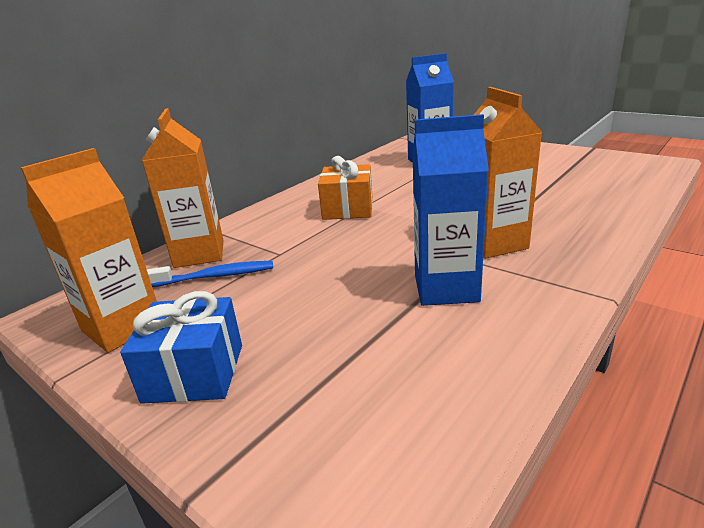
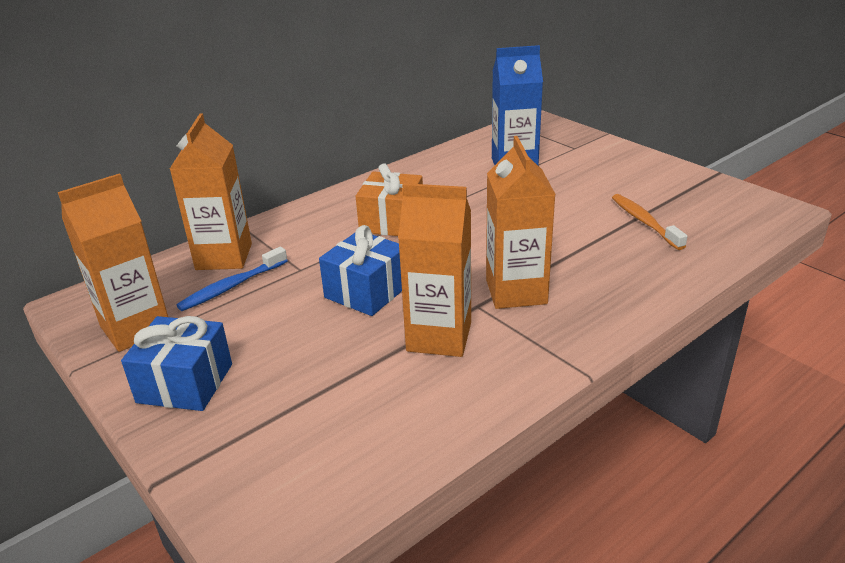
camera: 10 degrees right, 5 degrees up
blue toothbrush [147,261,273,287] -> blue toothbrush turned 135 degrees clockwise [176,247,288,311]
blue carton [413,114,489,306] -> orange carton [398,183,471,357]
none -> blue gift [319,225,402,316]
none -> orange toothbrush [612,194,688,250]

